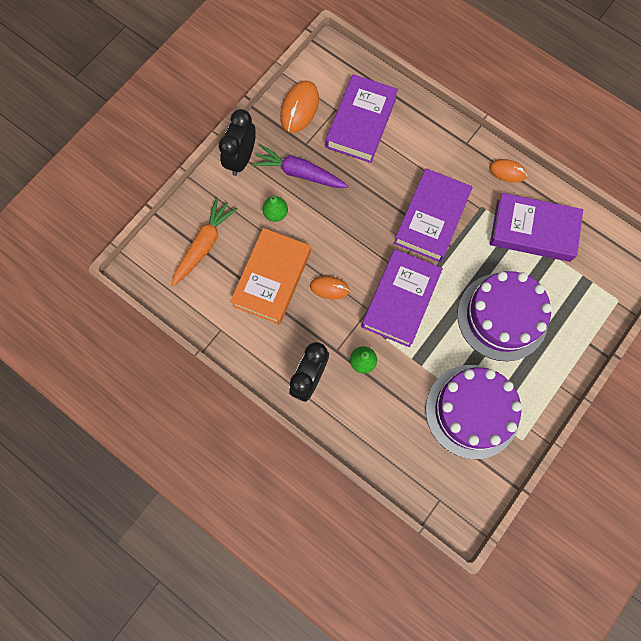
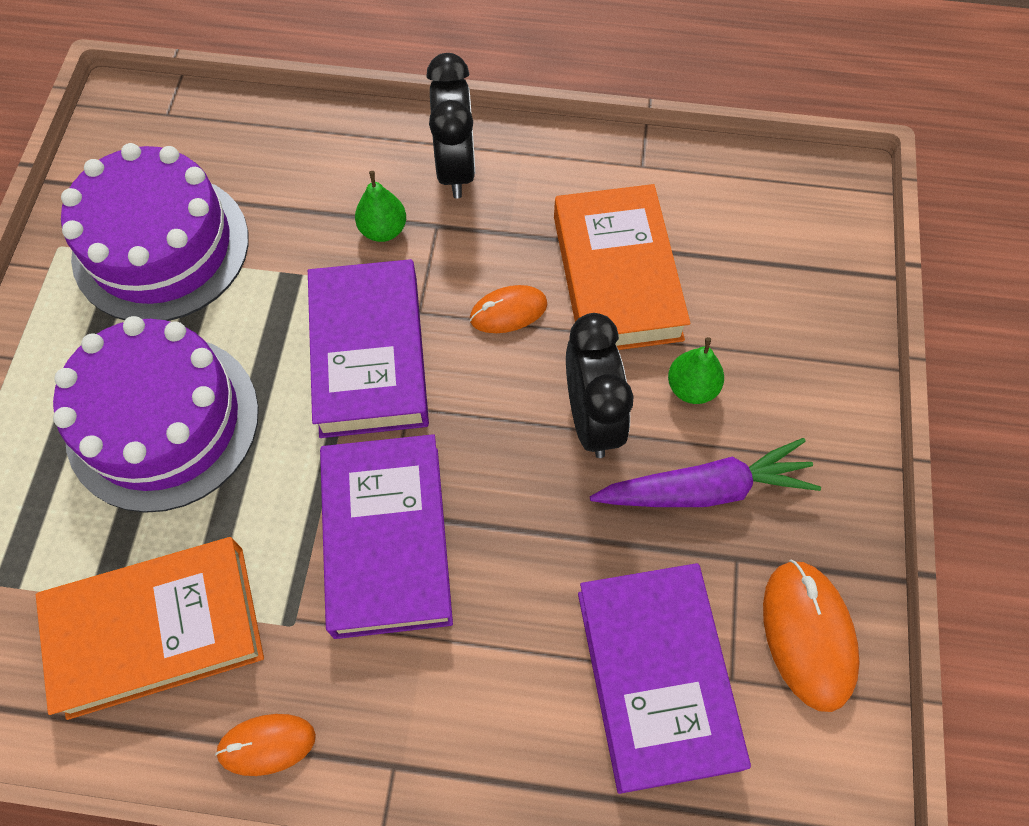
camera: 150 degrees right, 10 degrees down
orange carrot [172,197,238,286] -> none
black clock [219,109,256,176] -> black clock moved to [566,313,633,458]
purple book [490,193,583,262] -> orange book [36,537,264,720]

